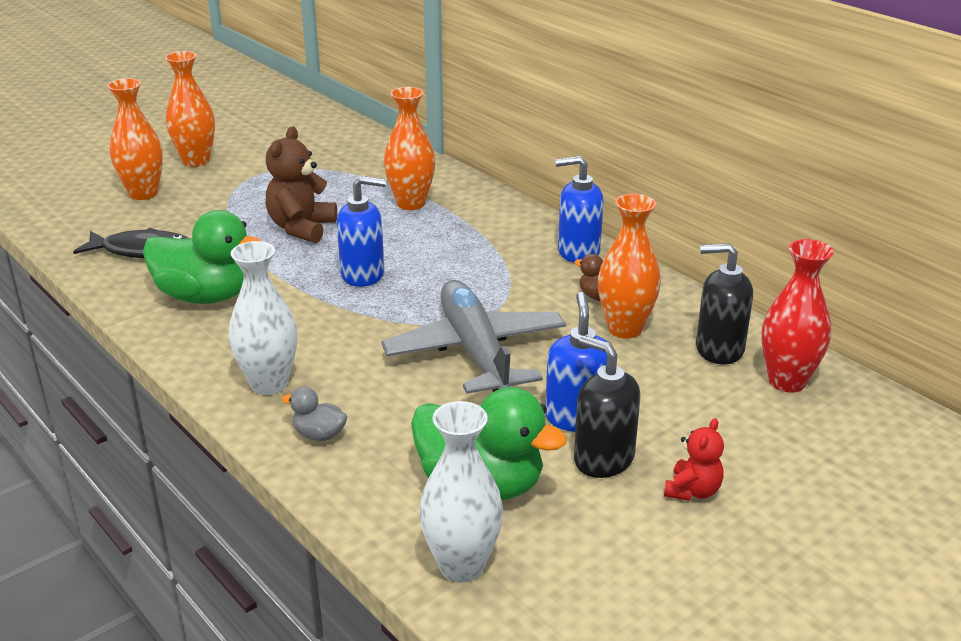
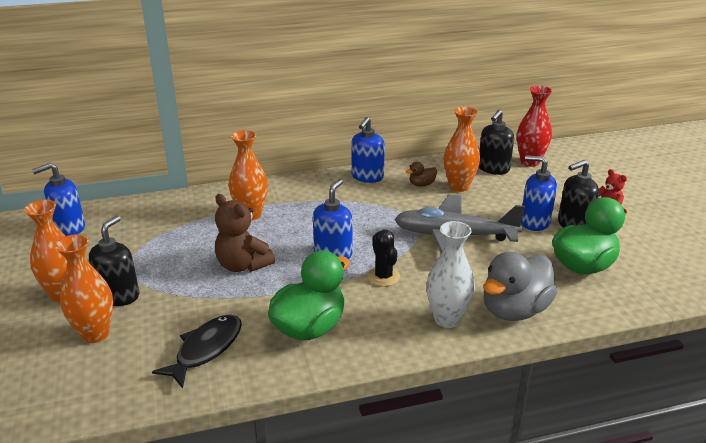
camera: 65 degrees left, 0 degrees up
grey duck [282,387,347,441] -> grey duck [483,252,557,321], size x2.21
white vase [419,401,503,583] -> none
none -> blue soap dispenser [32,163,85,236]
none -> black soap dispenser [89,216,139,306]
none -> black cactus [367,230,400,286]

